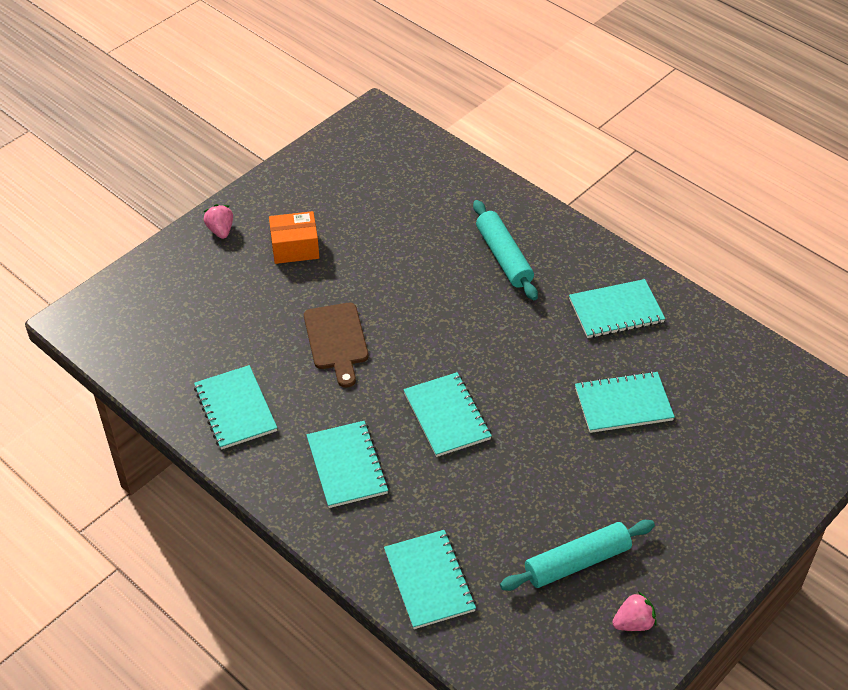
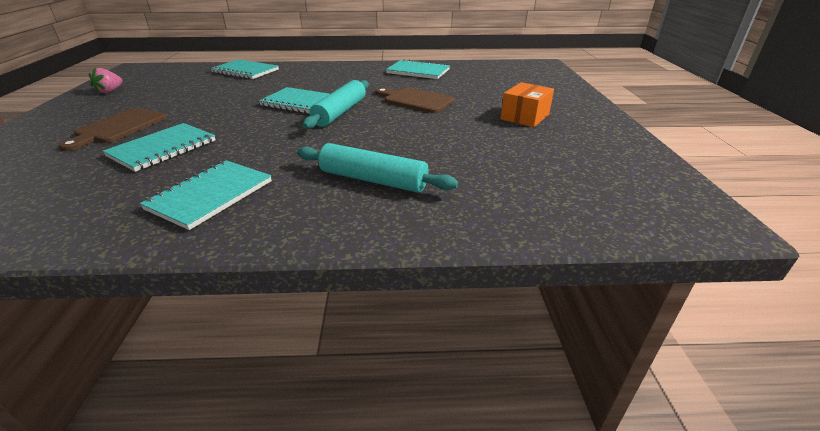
camera: 135 degrees right, 15 degrees down
pink strawberry [203,204,233,239] -> none
turquoise notebook [306,421,389,508] -> none
turquoise rolling pin [500,520,655,591] -> turquoise rolling pin moved to [303,80,369,129]
none -> brown cutting board [59,108,167,151]

